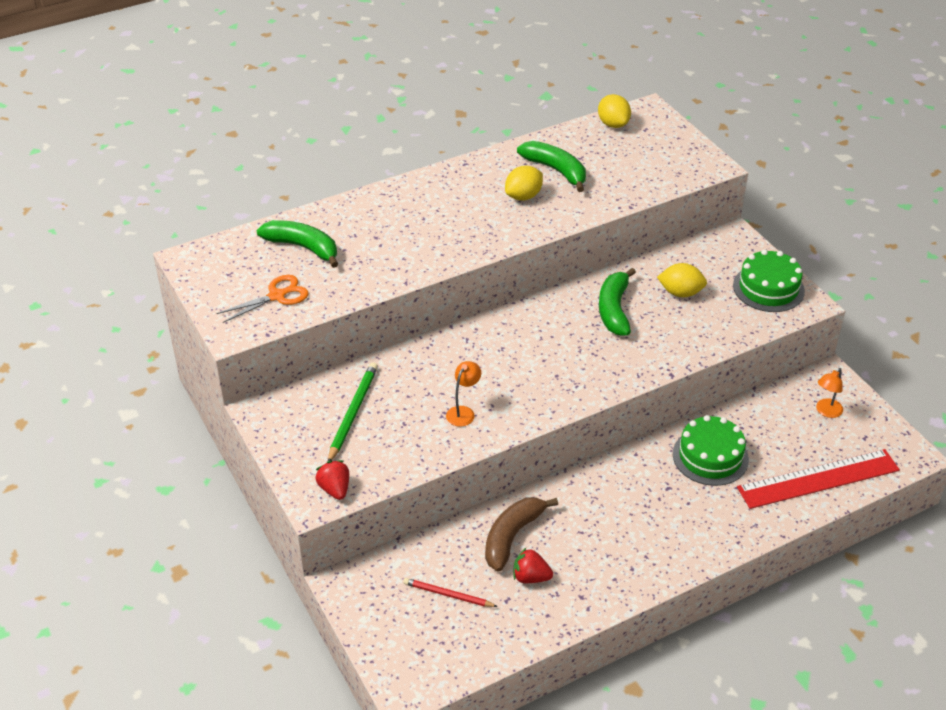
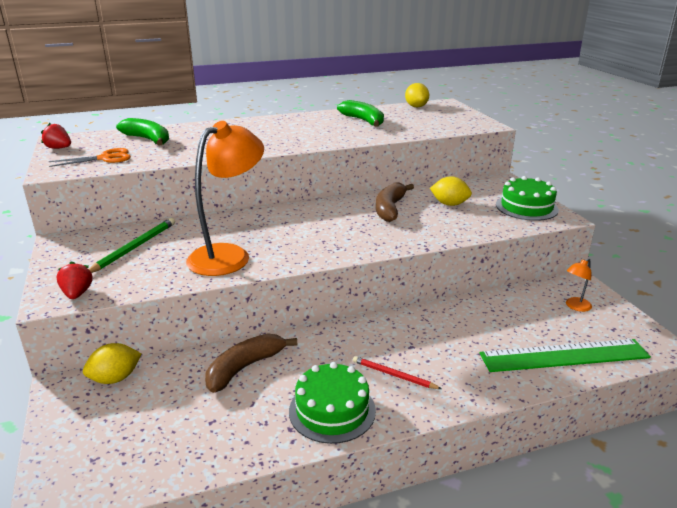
camera: 10 degrees right, 15 degrees down
red pencil [403,578,498,607] -> red pencil moved to [353,356,442,389]
orange lamp [446,361,481,427] -> orange lamp [186,121,264,276], size x2.35
yellow lemon [505,166,543,201] -> yellow lemon moved to [83,343,141,384]
red strawberry [513,548,553,583] -> red strawberry moved to [41,123,71,149]
green banana [599,268,636,336] -> brown banana [376,182,414,222]
green cake [673,415,749,486] -> green cake moved to [289,362,376,444]
red ruler [737,449,900,509] -> green ruler [480,339,651,372]

